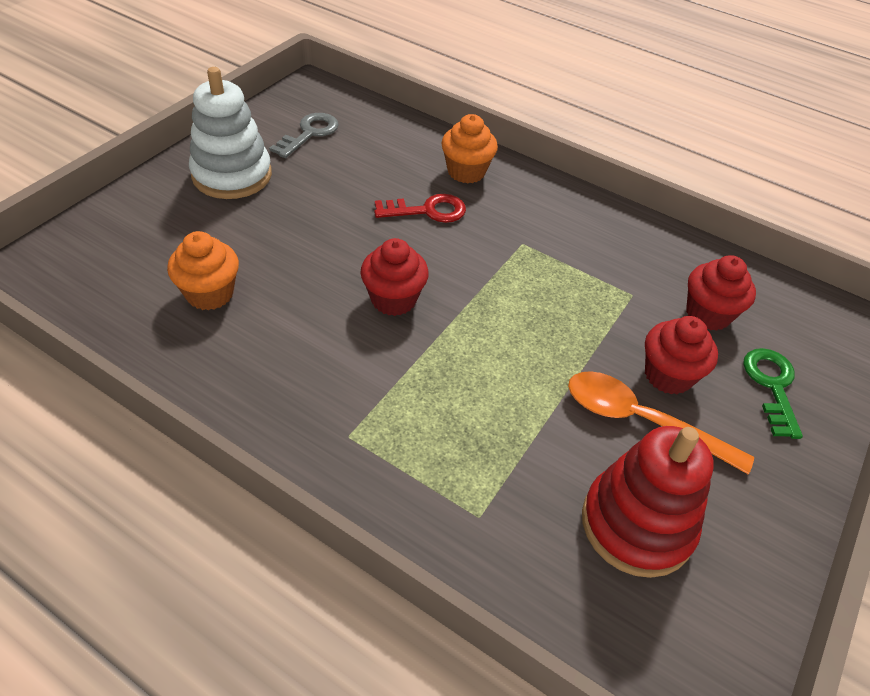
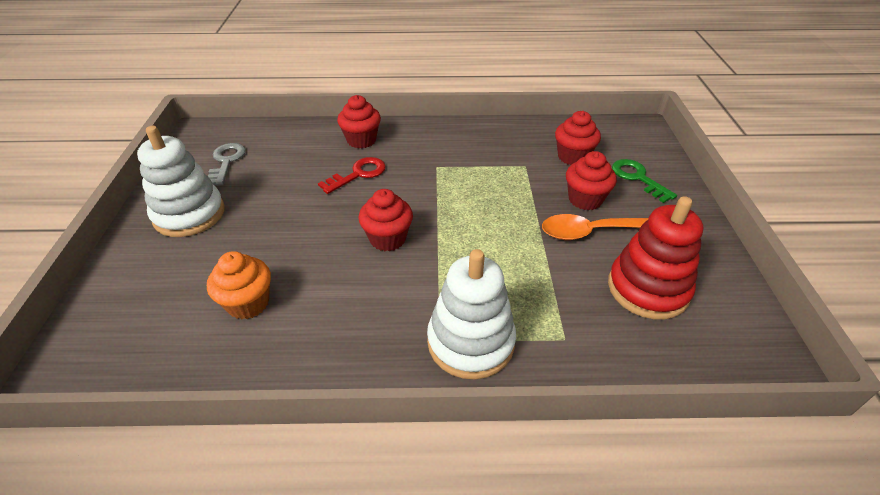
camera: 30 degrees left, 5 degrees down
orange cupcake [441,114,498,183] -> red cupcake [337,95,381,148]
none -> white stacking toy [427,249,516,379]

